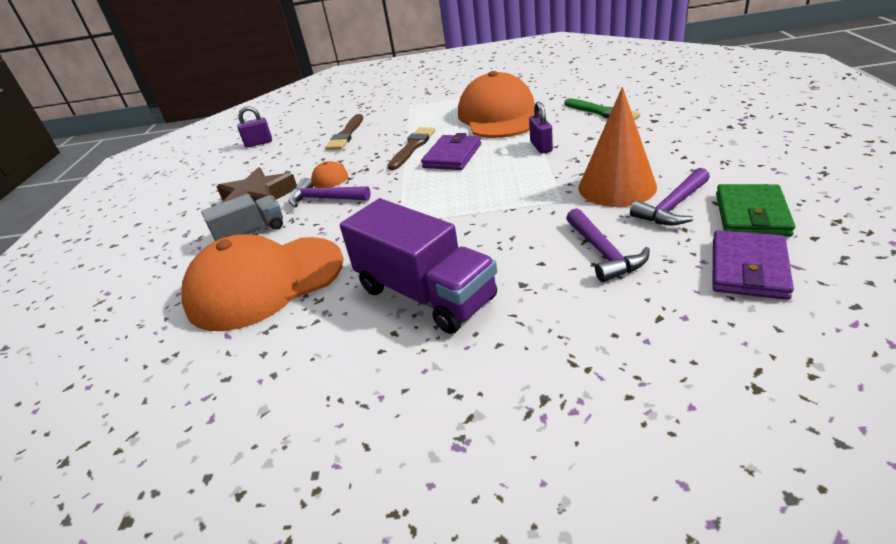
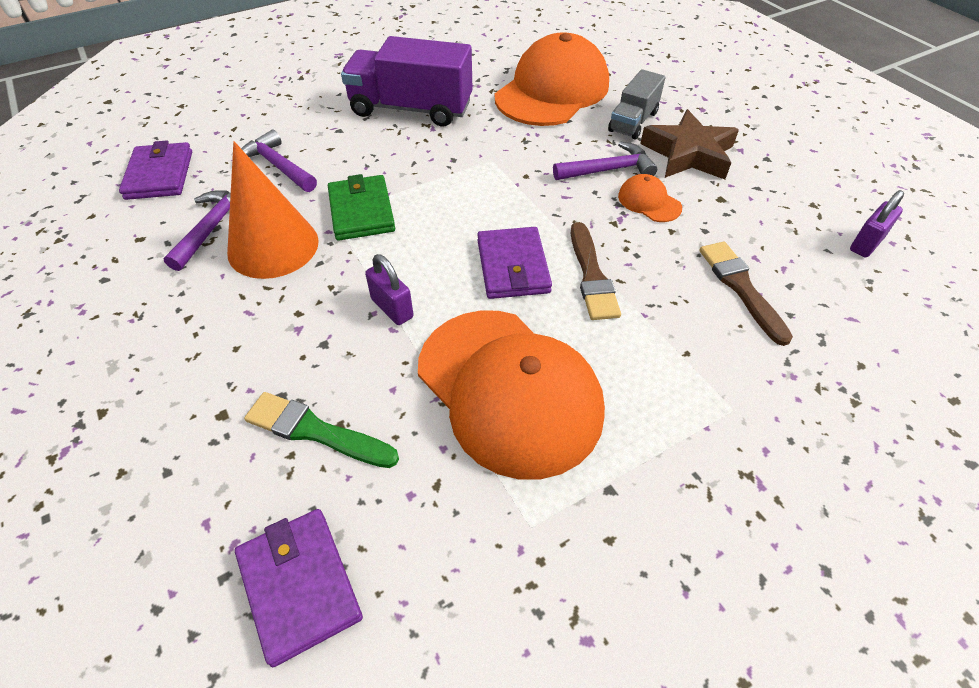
camera: 145 degrees right, 15 degrees up
green wallet [716,184,795,237] -> green wallet moved to [328,174,395,241]
none -> purple wallet [235,509,363,667]

